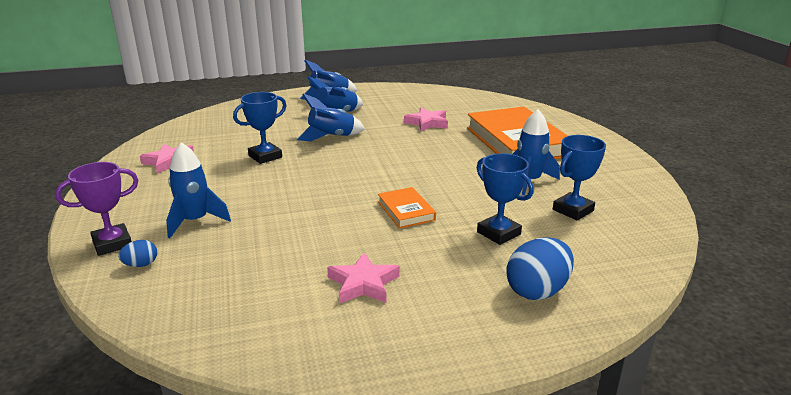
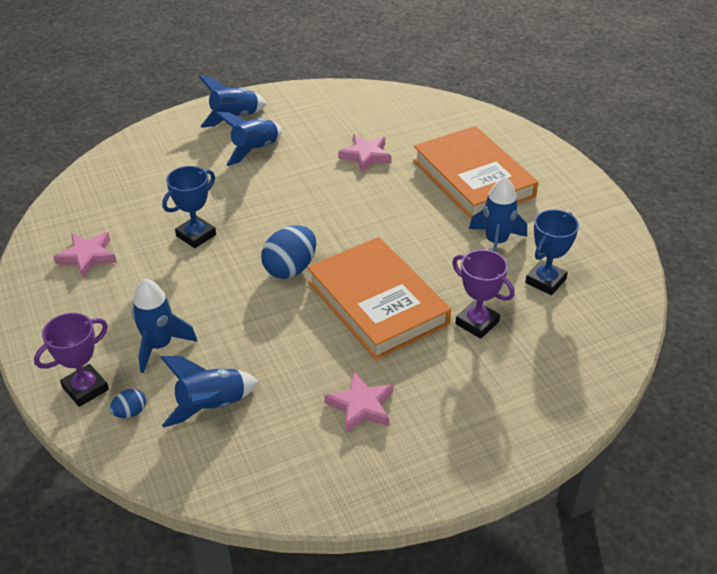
camera: 10 degrees left, 15 degrees up
blue rocket [297,93,365,141] -> blue rocket moved to [160,356,258,428]
orange book [378,187,436,229] -> orange book [307,237,451,360], size x2.13
blue trophy [477,153,534,245] -> purple trophy [452,249,515,339]
blue egg [506,237,574,300] -> blue egg moved to [261,225,316,279]

